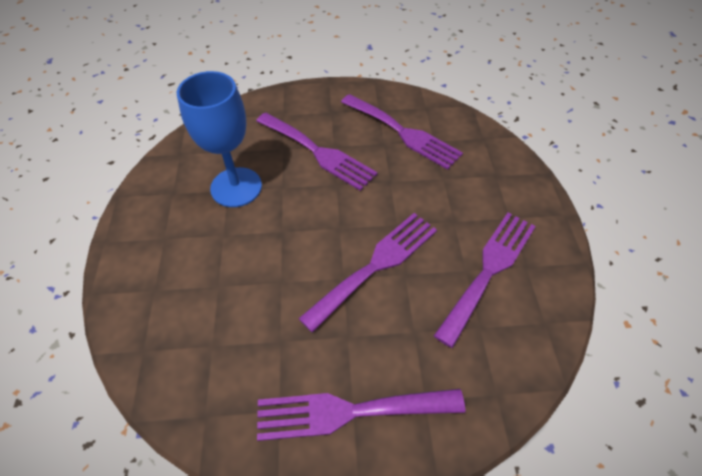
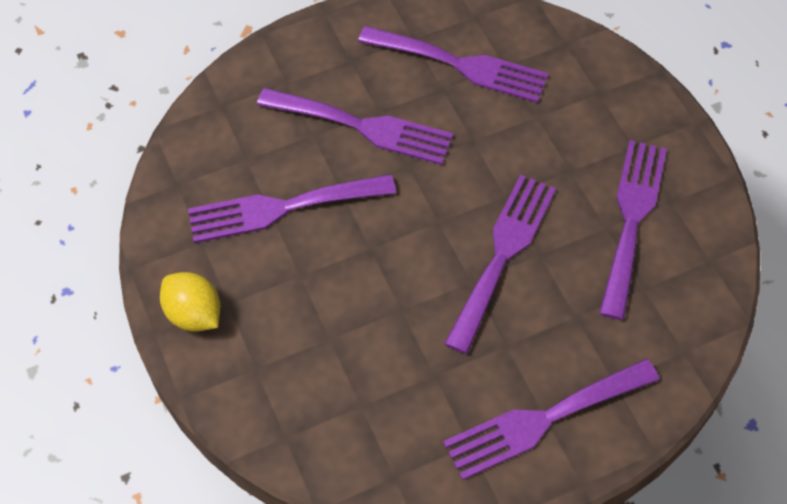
camera: 20 degrees left, 5 degrees up
blue goblet [177,71,262,207] -> purple fork [188,174,396,243]
none -> yellow lemon [160,272,220,331]

